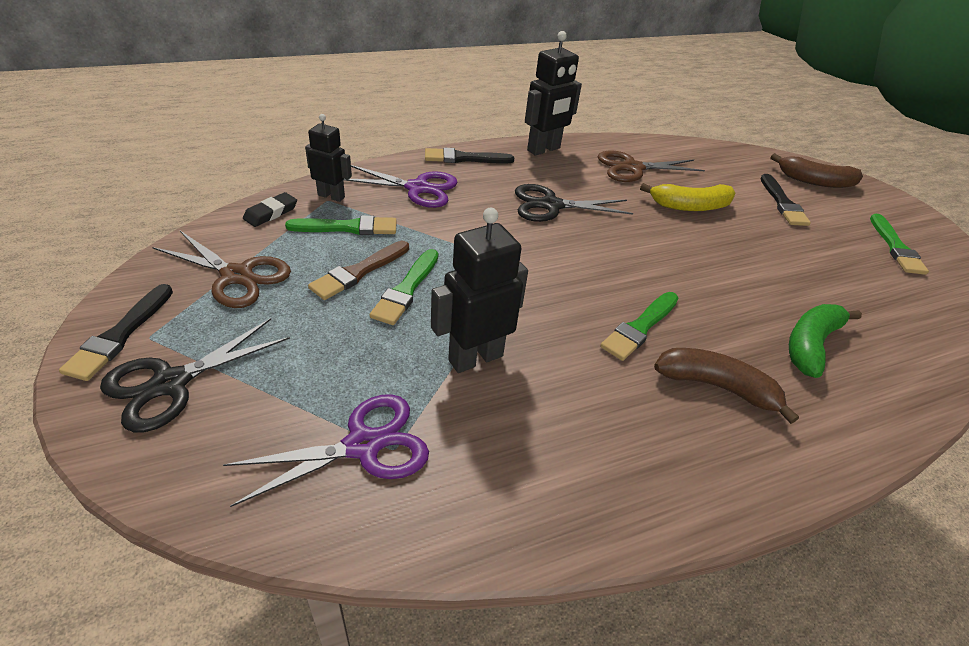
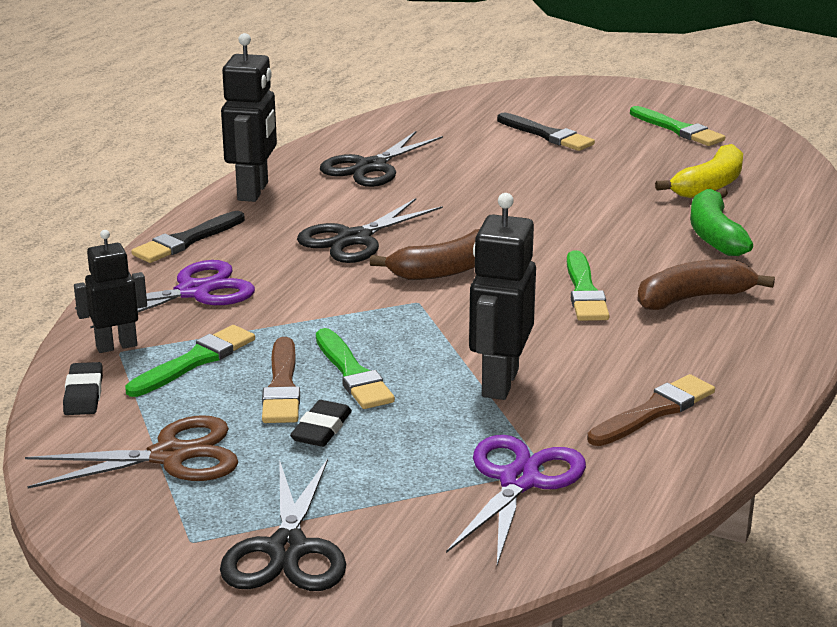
camera: 40 degrees left, 15 degrees down
black brush [59,284,173,381] -> none
brown scissors [598,151,705,182] -> black scissors [320,131,443,187]
yellow banana [640,183,736,211] -> yellow banana moved to [655,144,743,198]
brown banana [770,153,863,188] -> brown banana moved to [370,229,480,280]
none -> black eraser [290,400,352,447]
none -> brown brush [587,374,715,446]

